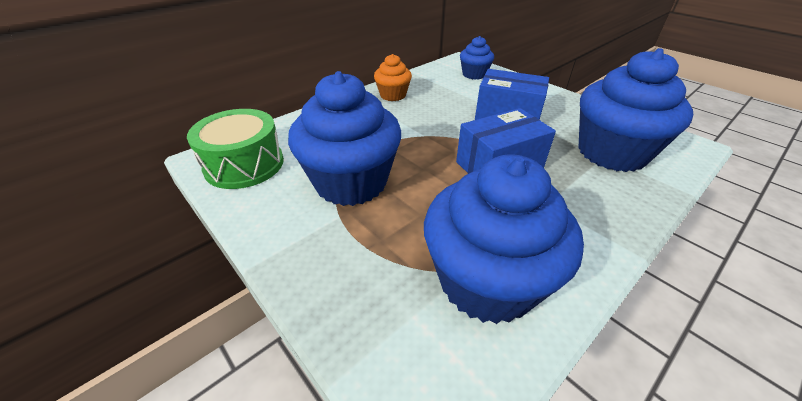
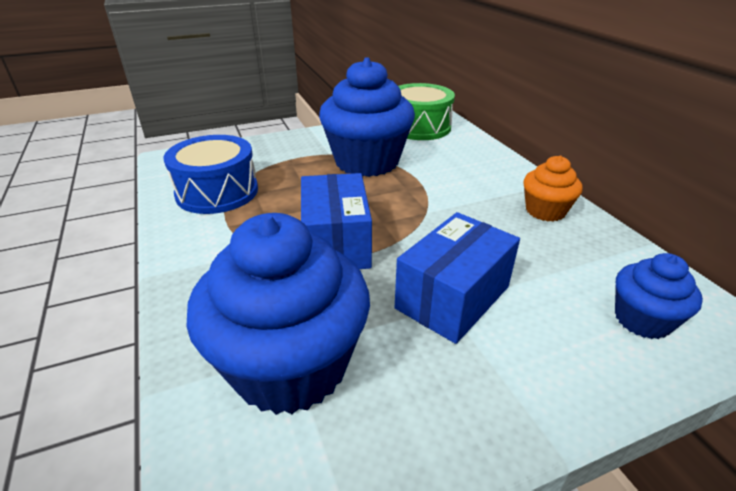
camera: 110 degrees right, 5 degrees down
blue cupcake [424,154,584,324] -> blue drum [164,135,258,214]

